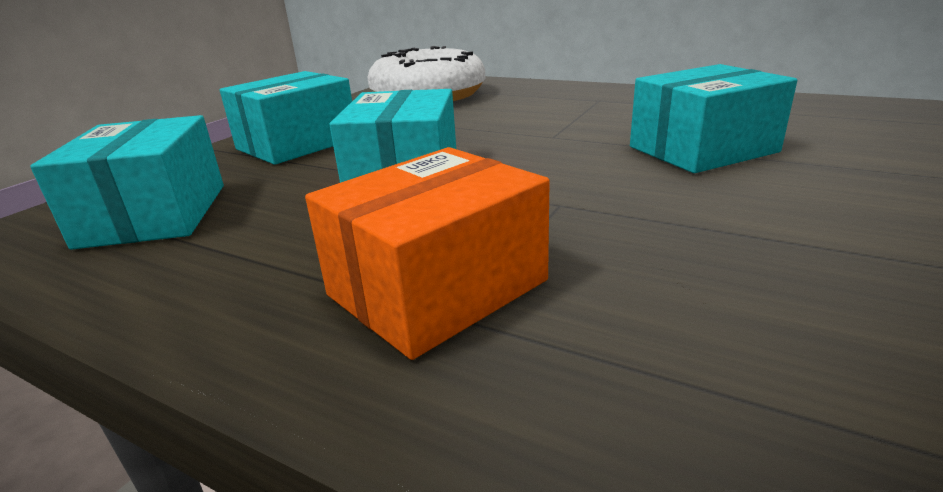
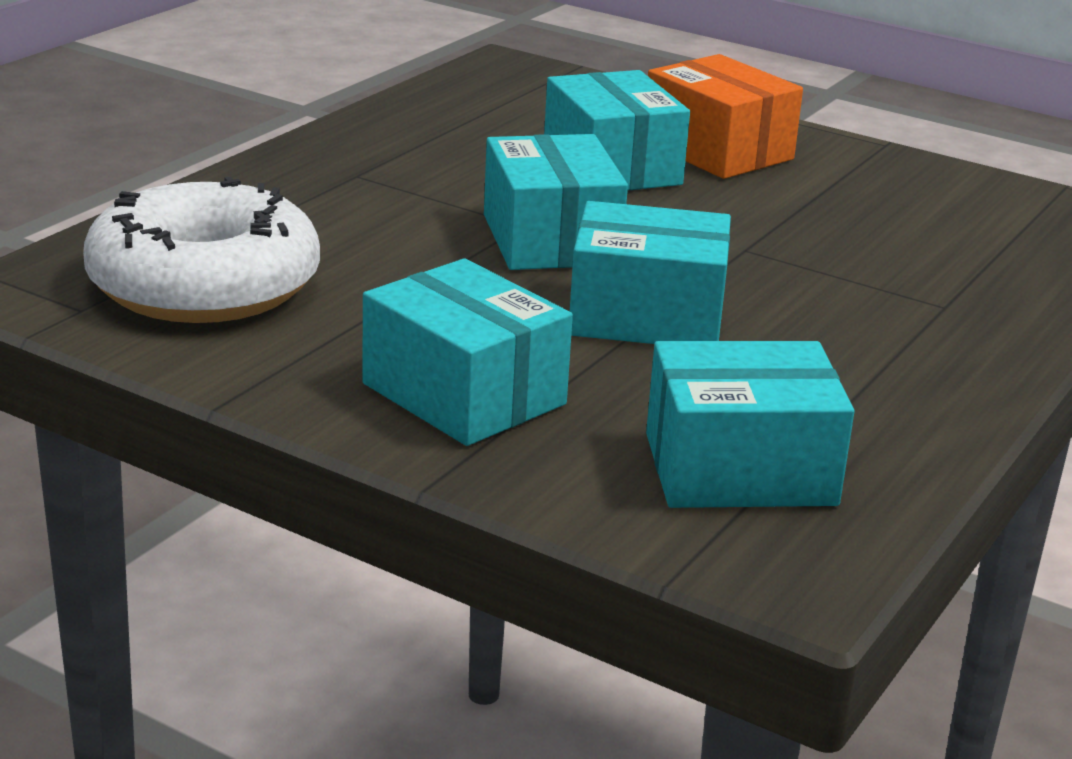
camera: 90 degrees left, 0 degrees up
orange box [305,147,550,360] -> orange box moved to [648,54,803,179]
none -> turquoise box [484,134,628,270]

